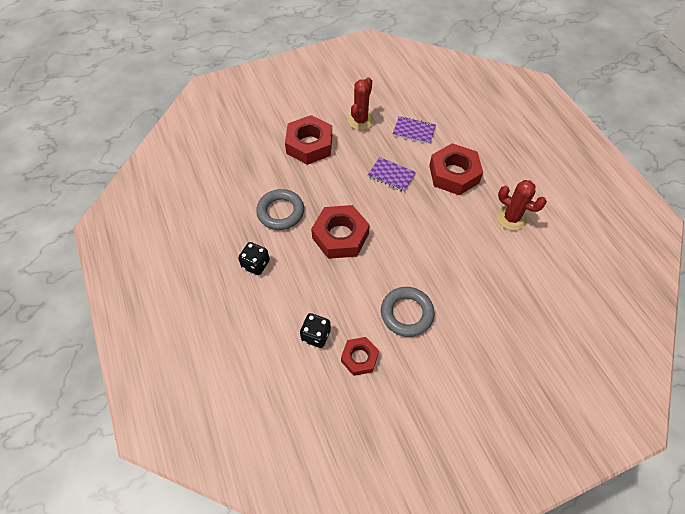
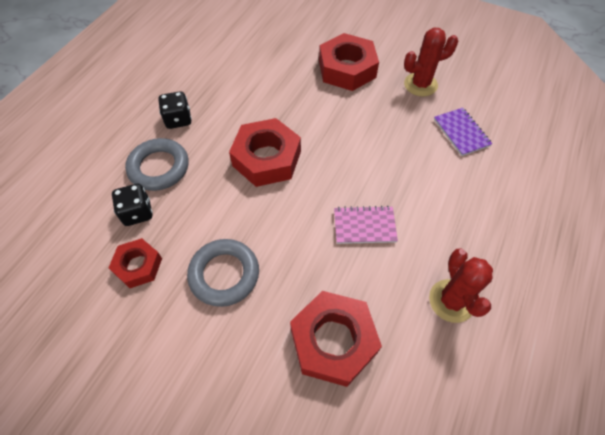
camera: 50 degrees right, 0 degrees up
grey ring [256,189,304,230] -> grey ring moved to [125,138,188,191]
purple notebook [368,157,416,192] -> none
red nut [429,143,483,195] -> red nut moved to [290,291,382,387]
none -> pink notebook [334,206,398,244]

